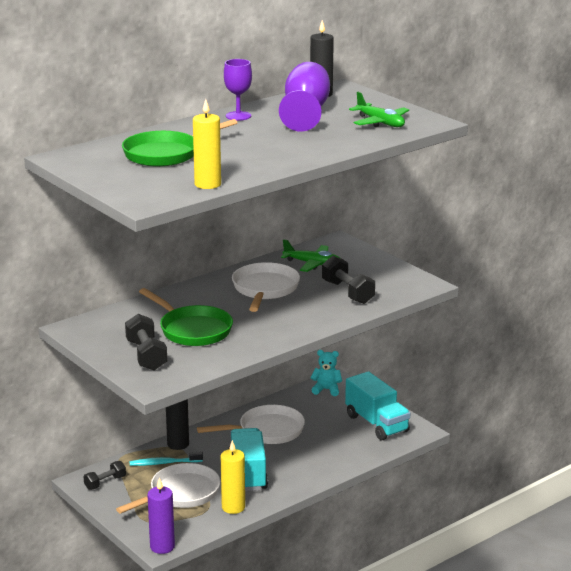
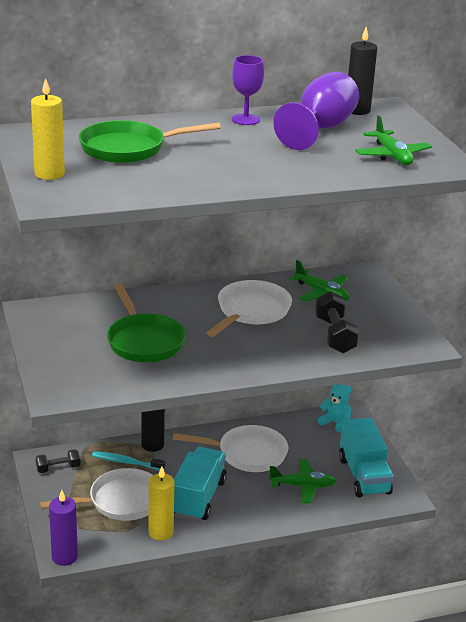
camera: 20 degrees right, 5 degrees up
black dumbbell [125,314,167,370] -> none
yellow candle [193,99,221,189] -> yellow candle moved to [31,78,65,180]
none -> green plane [269,459,336,503]

